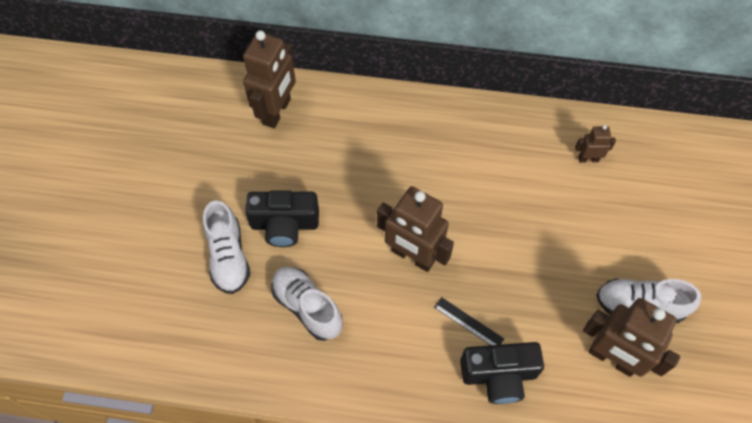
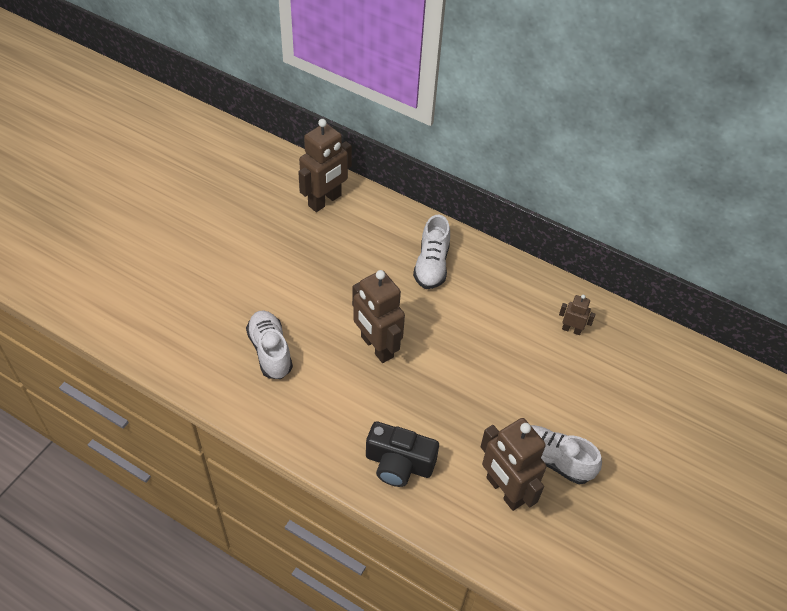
camera: 20 degrees right, 10 degrees down
white shoe [203,200,250,294] -> white shoe moved to [413,215,450,289]
black camera [245,190,319,247] -> none
black ruler [434,297,504,345] -> none

